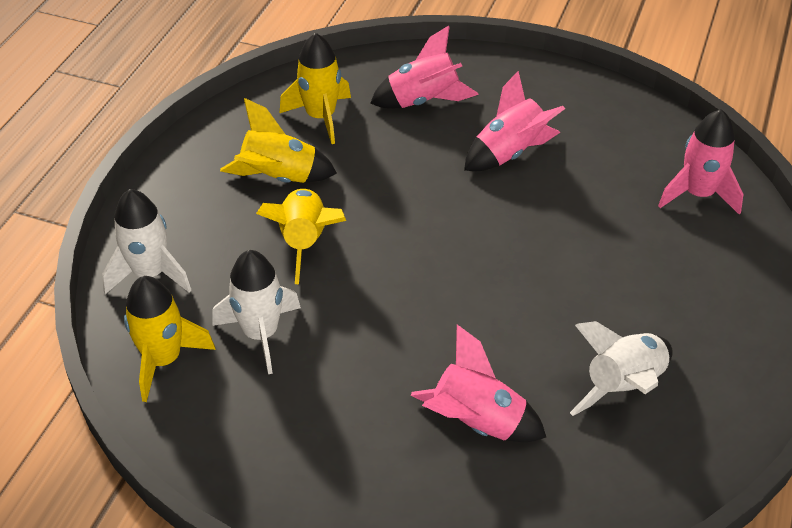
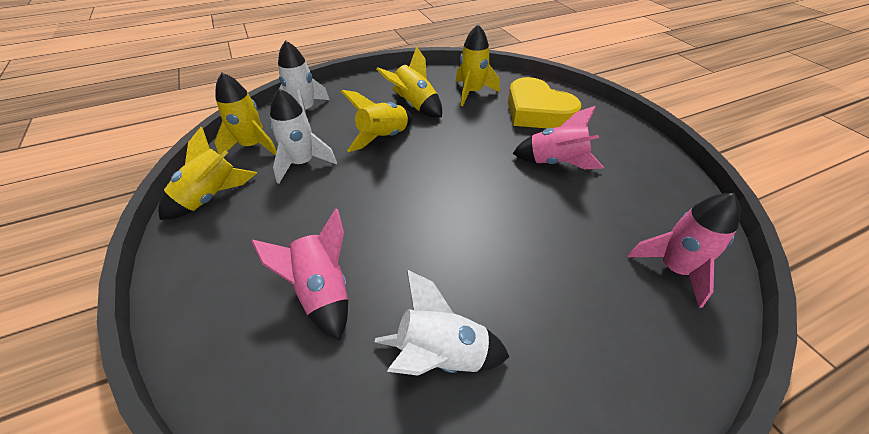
camera: 45 degrees right, 0 degrees up
pink rocket [370,26,479,109] -> yellow heart [508,77,581,128]
none -> yellow rocket [158,127,257,220]

